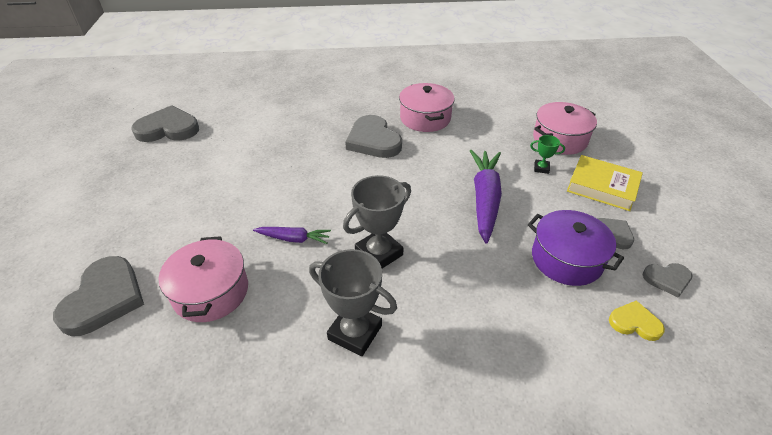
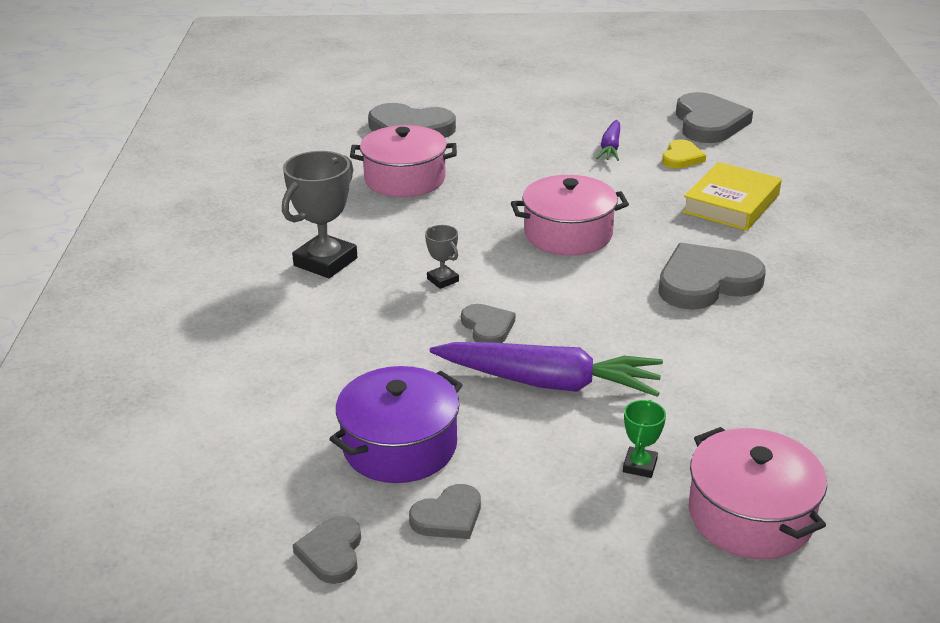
camera: 95 degrees right, 10 degrees down
purple carrot [253,227,331,244] -> purple carrot moved to [596,120,620,161]
grey trophy [343,175,411,269] -> grey trophy [425,225,459,289], size x0.49
pink pot [399,83,455,132] -> pink pot moved to [511,175,629,256]
yellow book [567,155,643,211] -> yellow book moved to [682,162,782,231]
yellow heart [609,300,665,341] -> yellow heart moved to [662,139,706,168]
none -> grey heart [461,304,515,343]

